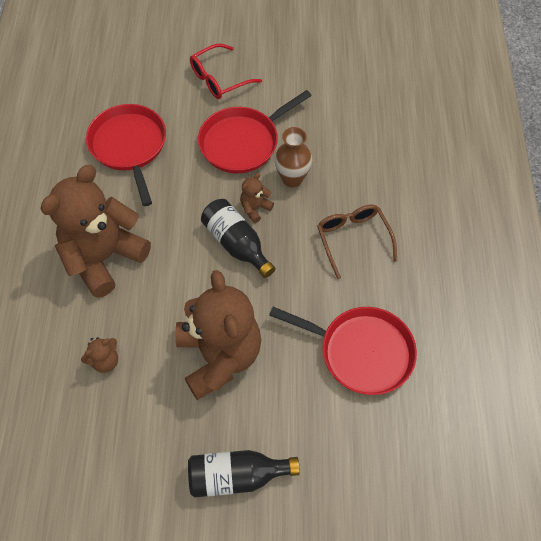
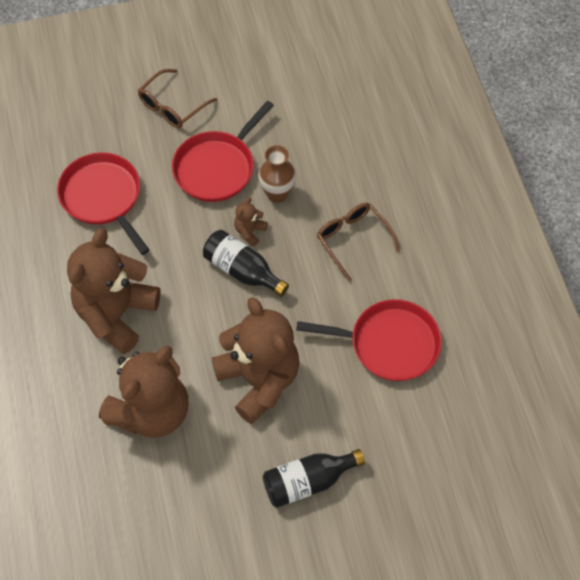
camera: 15 degrees left, 0 degrees up
brown teddy bear [81,337,118,373] -> brown teddy bear [99,346,188,438], size x2.46
red glasses [190,44,262,99] -> brown glasses [138,69,217,128]

